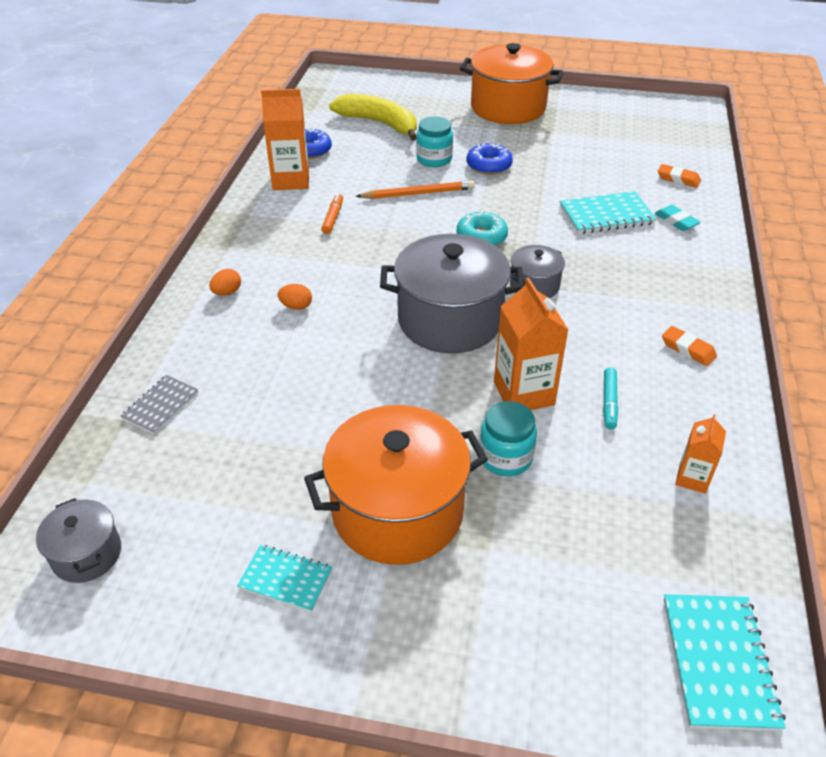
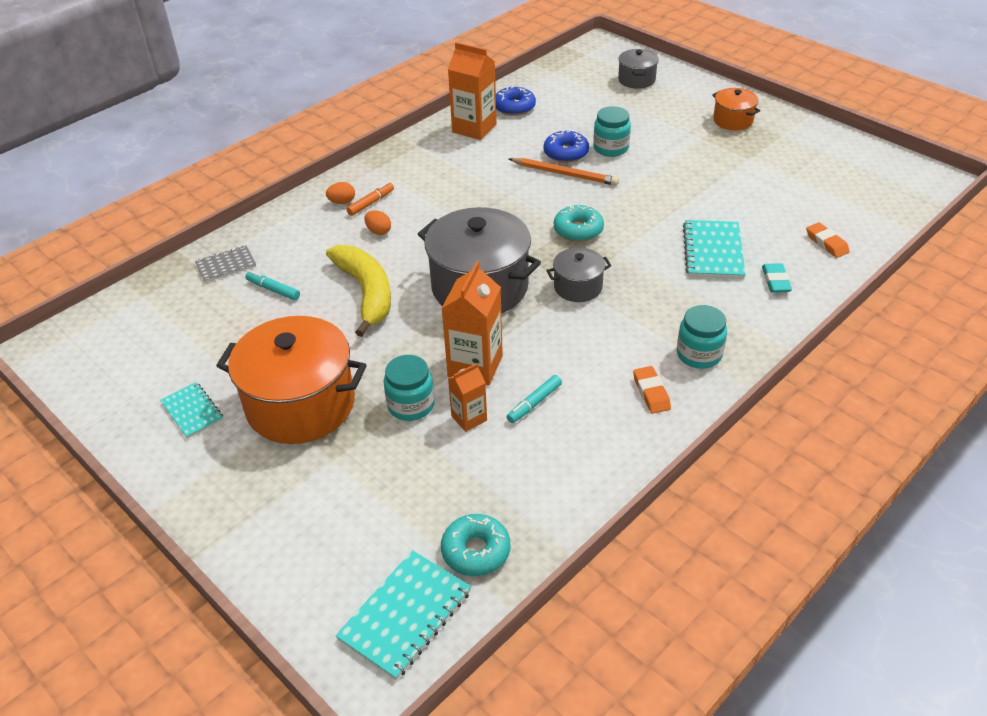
camera: 35 degrees right, 0 degrees up
grey pot [36,498,121,583] -> grey pot moved to [618,49,659,89]
orange marker [321,193,343,234] -> orange marker moved to [346,182,394,216]
yellow banana [329,94,417,141] -> yellow banana moved to [326,245,391,337]
orange pot [460,43,564,124] -> orange pot [712,88,760,131], size x0.50
blue donut [467,143,513,175] -> blue donut moved to [543,129,589,163]
turquoise notebook [560,191,657,234] -> turquoise notebook turned 75 degrees clockwise [683,220,746,279]
orange carton [675,414,726,494] -> orange carton moved to [448,363,487,432]
none -> turquoise marker [245,271,300,300]
none -> turquoise donut [441,514,510,576]
none -> turquoise jar [677,305,727,369]

